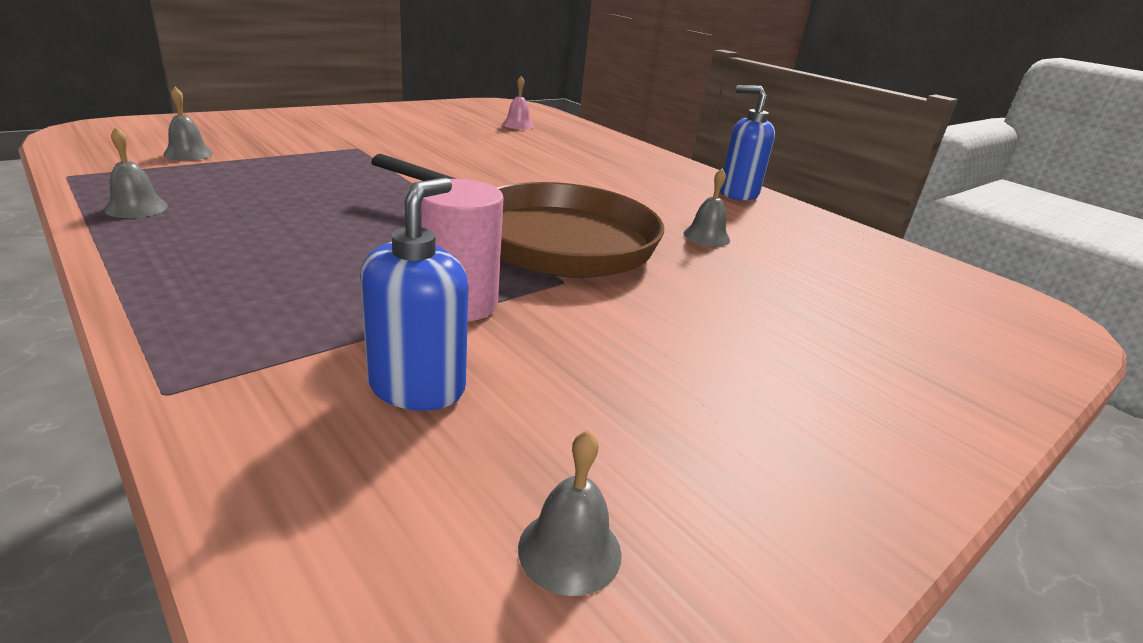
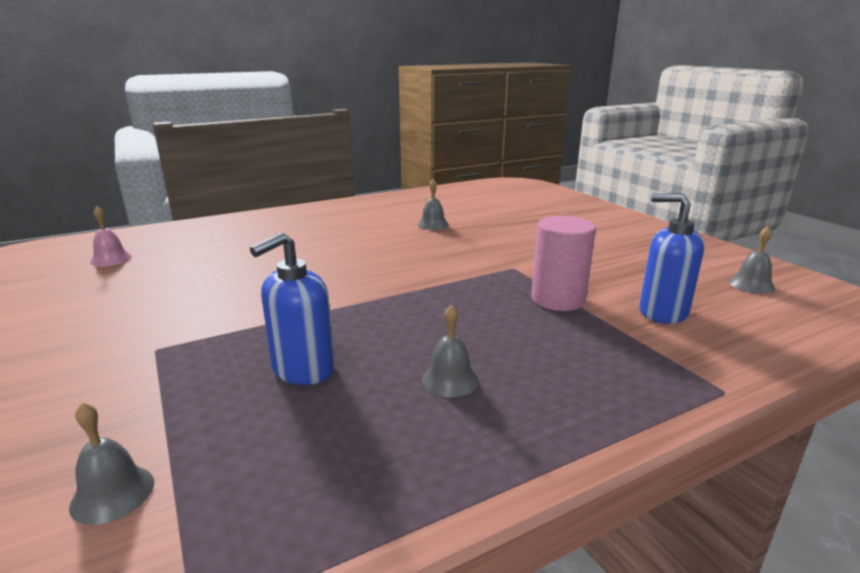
camera: 75 degrees left, 5 degrees down
grey bell [104,127,168,218] -> grey bell moved to [422,305,479,397]
brown pan [371,154,664,278] -> none
blue soap dispenser [720,85,775,200] -> blue soap dispenser moved to [250,232,334,385]

